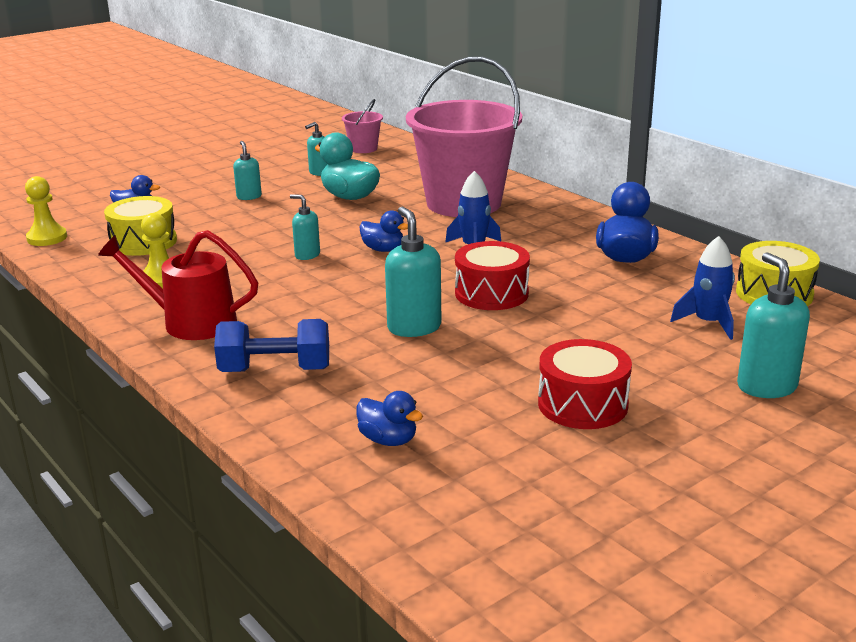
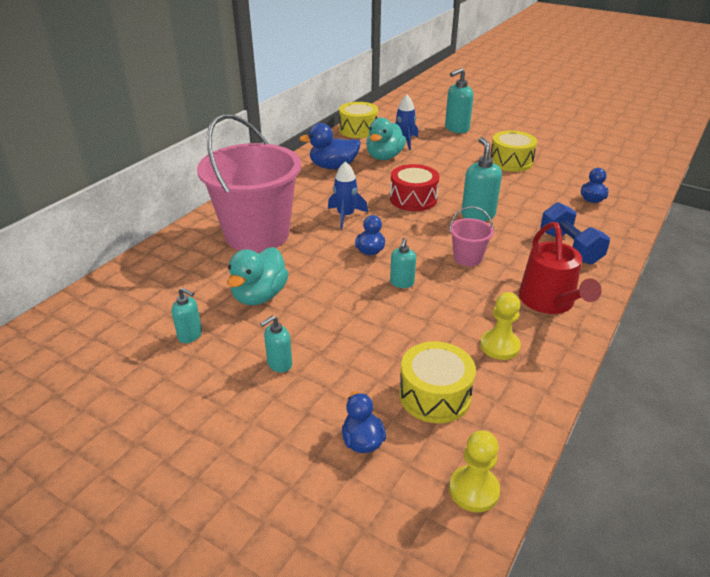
camera: 110 degrees left, 10 degrees up
pink bucket [342,99,383,153] -> pink bucket moved to [449,206,494,266]
turquoise soap dispenser [385,207,441,337] -> turquoise soap dispenser turned 120 degrees clockwise [461,137,502,221]
red drum [538,339,632,429] -> yellow drum [490,130,537,172]
none -> turquoise duck [366,118,406,160]

